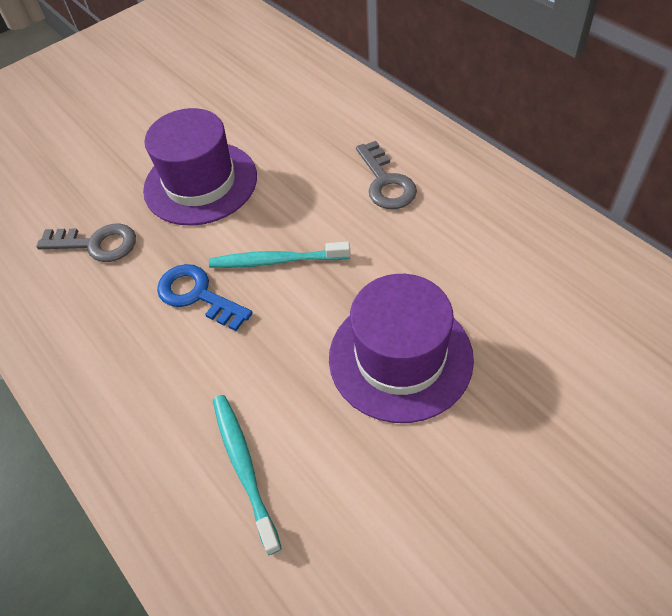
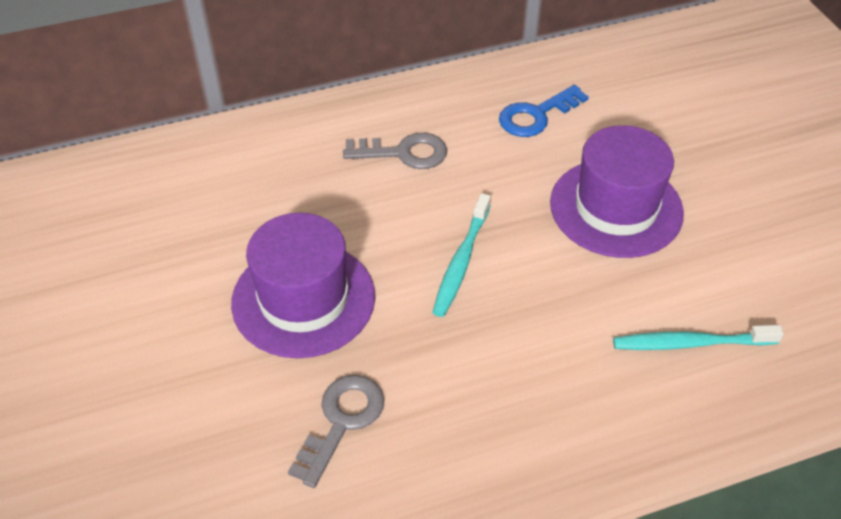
camera: 75 degrees left, 5 degrees down
blue key [157,264,253,331] -> blue key moved to [499,85,589,137]

